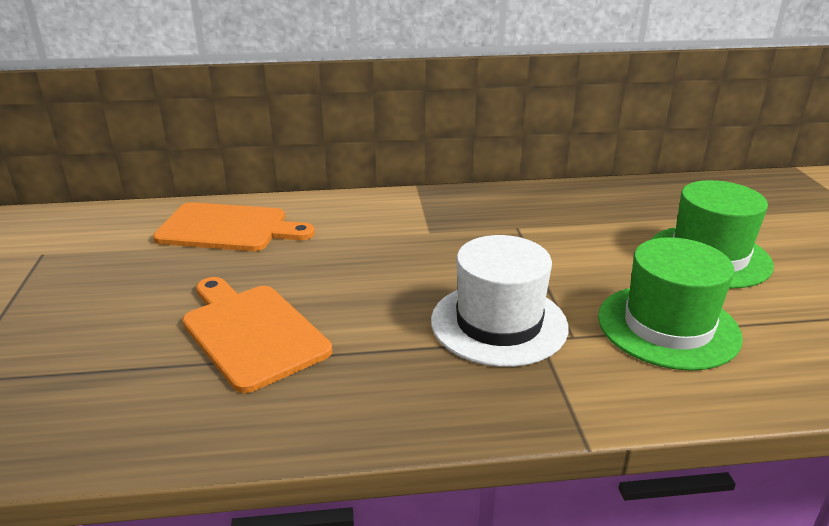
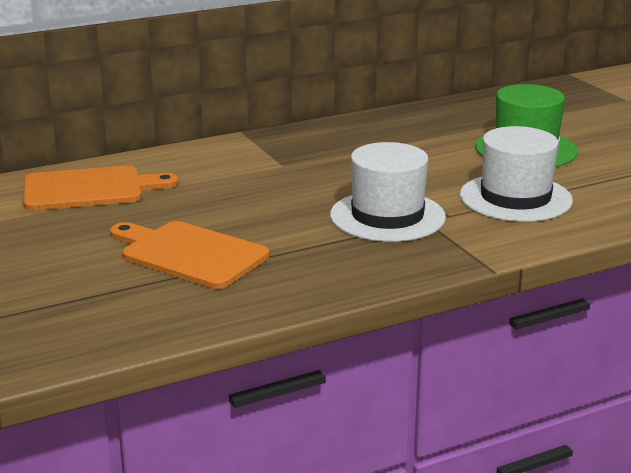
camera: 20 degrees left, 5 degrees down
green hat [598,237,743,371] -> white hat [460,126,573,222]

